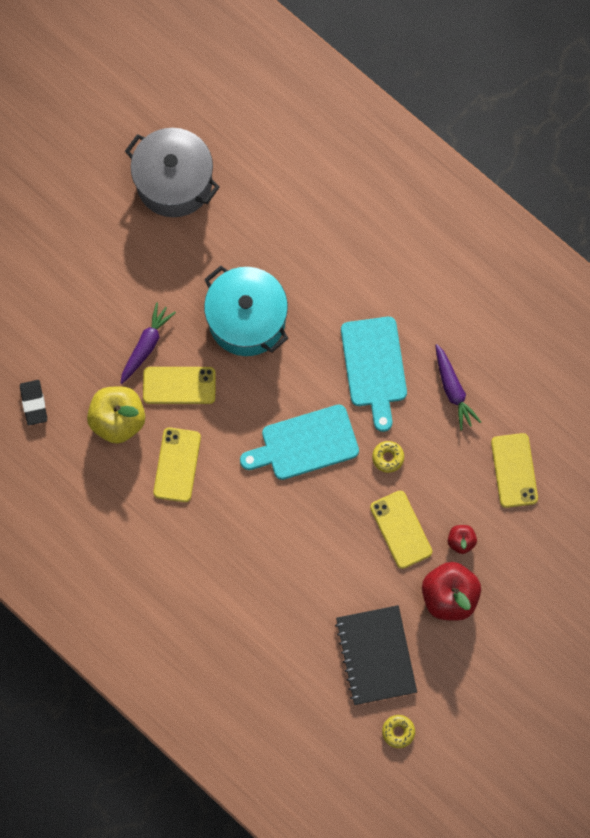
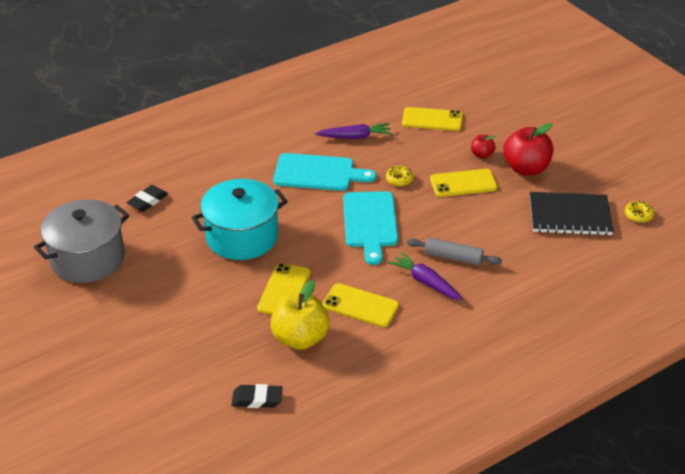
camera: 75 degrees left, 35 degrees down
purple carrot [120,302,176,384] -> purple carrot moved to [388,252,462,300]
none -> black eraser [127,185,168,212]
none -> grey rolling pin [407,237,502,266]

